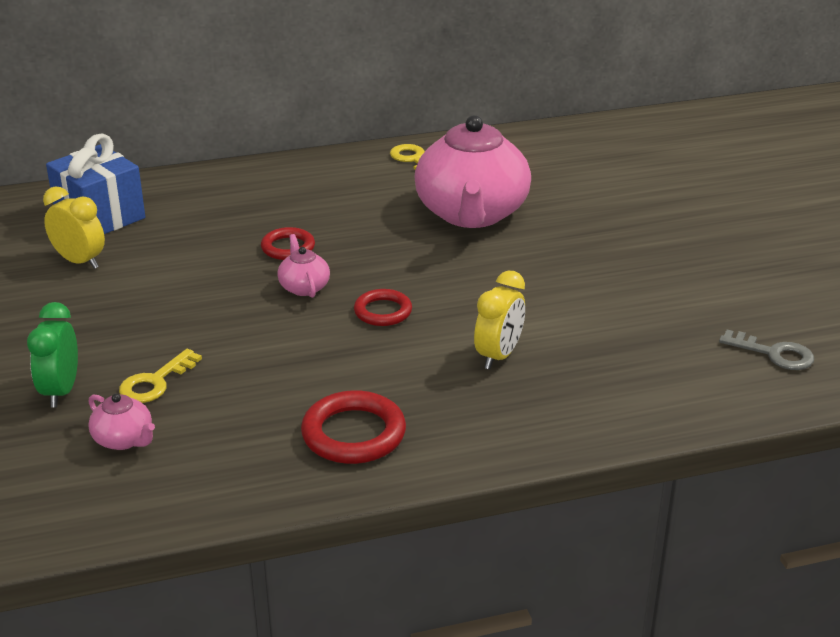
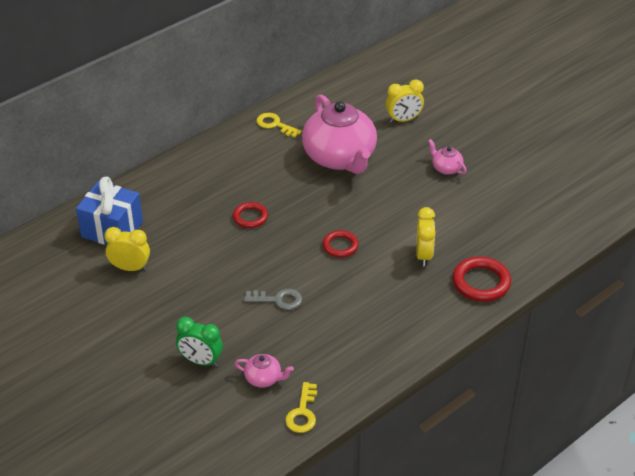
camera: 25 degrees left, 10 degrees up
green clock [27,302,78,408] -> green clock turned 45 degrees counterclockwise [176,317,223,367]
yellow key [119,349,202,403] -> yellow key moved to [285,382,317,433]
pink teapot [277,234,330,298] -> pink teapot moved to [428,139,467,175]
red ring [301,390,406,464] -> red ring moved to [452,257,511,302]
grey key [719,330,814,370] -> grey key moved to [244,289,302,310]
none -> yellow clock [386,79,424,123]

